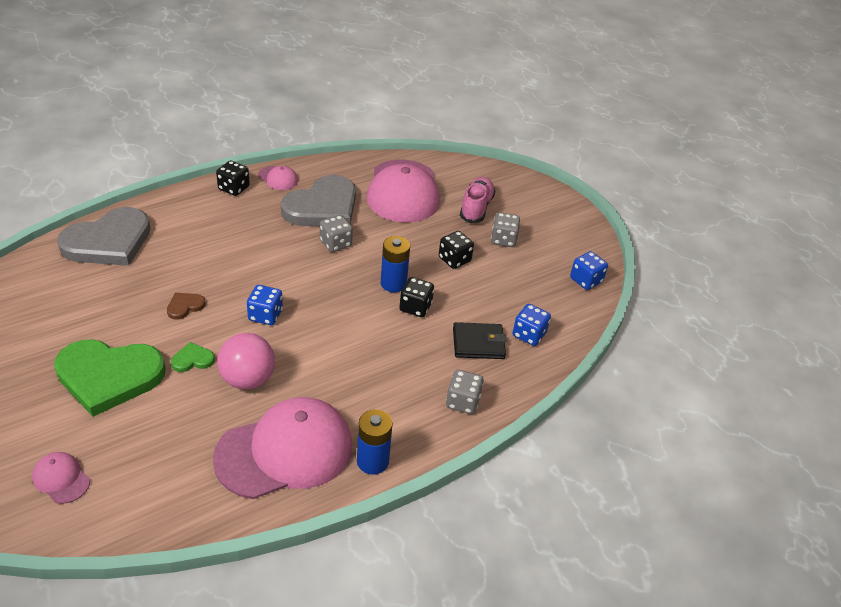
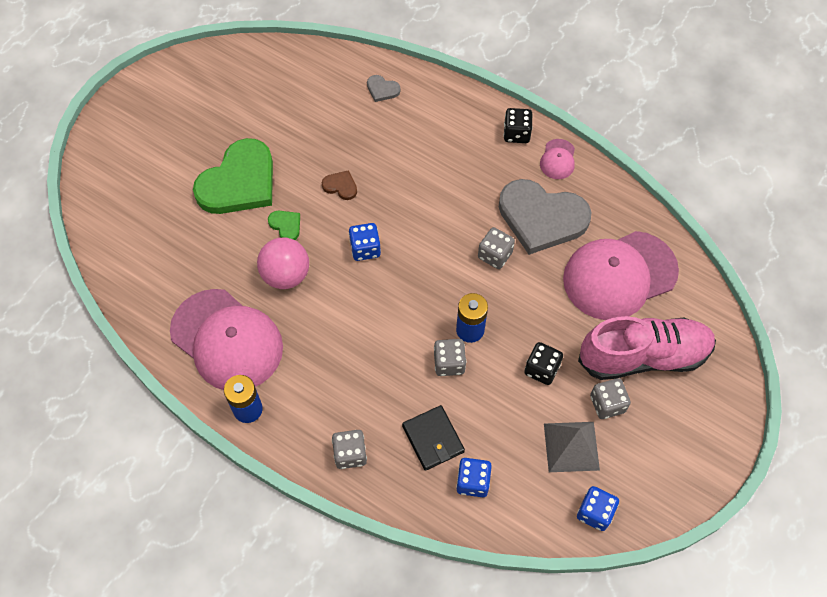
camera: 70 degrees right, 20 degrees up
pink cap [32,452,90,504] -> none
green heart [54,339,166,417] -> green heart turned 120 degrees counterclockwise [193,138,273,214]
grey heart [57,207,150,266] -> grey heart [367,75,401,102], size x0.41
black dice [399,277,434,317] -> grey dice [434,339,466,376]
pink shoe [460,177,495,223] -> pink shoe [578,316,716,380], size x1.62
none -> grey pyramid [544,422,600,472]

